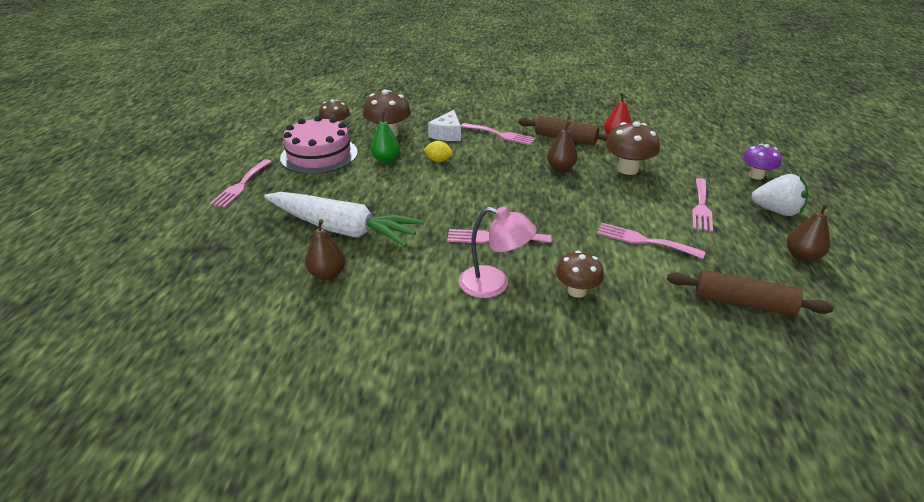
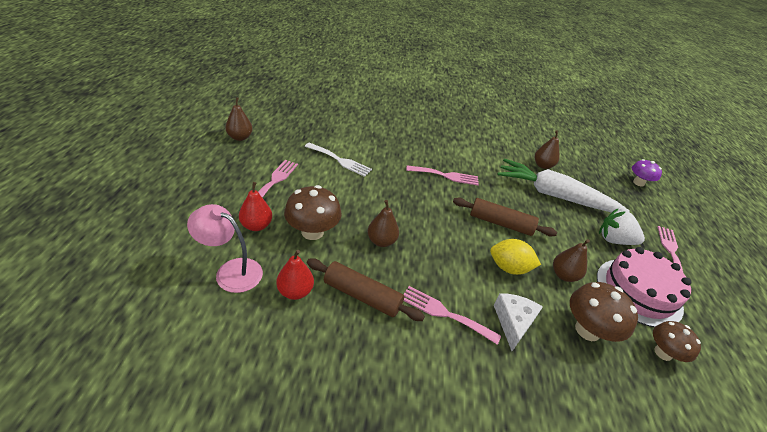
camera: 175 degrees right, 5 degrees up
green pear [370,112,400,163] -> brown pear [553,239,590,282]
yellow lemon [423,141,453,162] -> yellow lemon [490,239,541,275], size x1.54
pink lamp [459,207,537,298] -> pink lamp moved to [187,204,263,293]
brown mushroom [556,251,604,298] -> none
pink fork [597,223,705,259] -> white fork [305,143,372,177]
brown rolling pin [667,270,834,316] -> brown rolling pin moved to [453,198,557,237]
purple mushroom [742,144,782,180] -> purple mushroom moved to [632,159,662,187]
white strawberry [751,174,808,216] -> white strawberry moved to [599,209,645,245]
none -> red pear [239,182,272,231]

